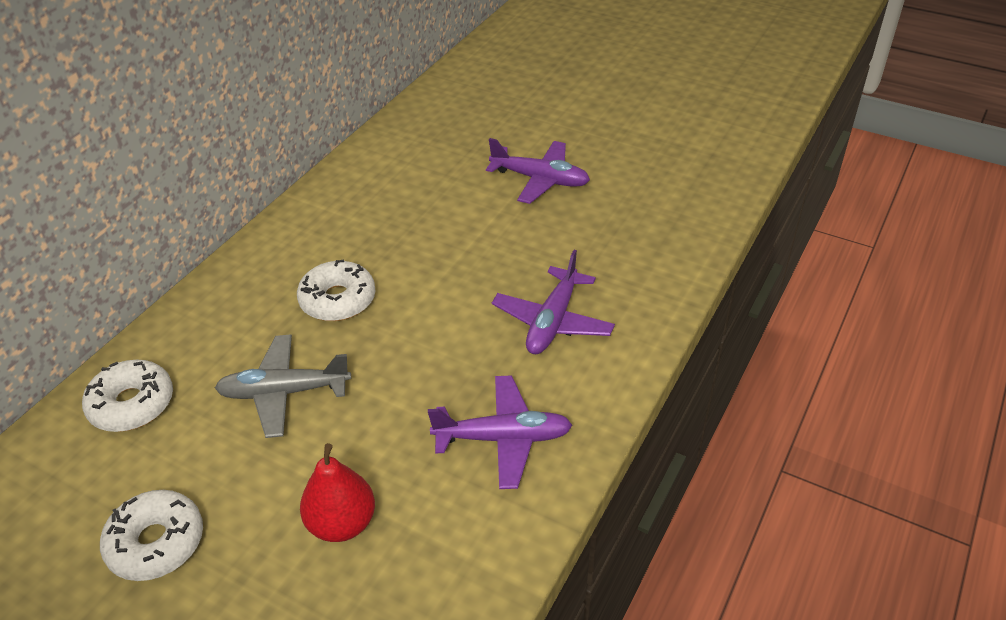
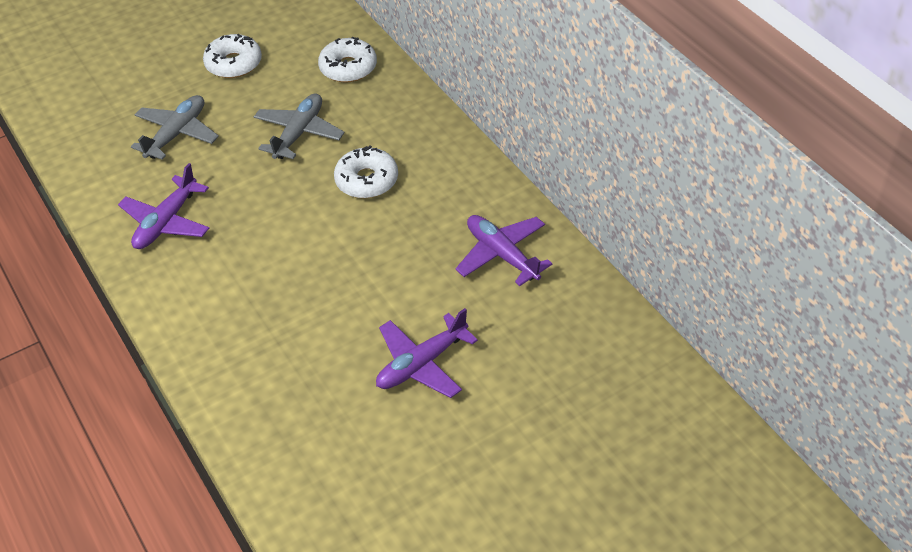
camera: 120 degrees right, 5 degrees up
red pear [300,443,375,542] -> grey plane [131,95,219,160]
purple plane [492,250,615,354] -> purple plane moved to [455,215,552,286]

